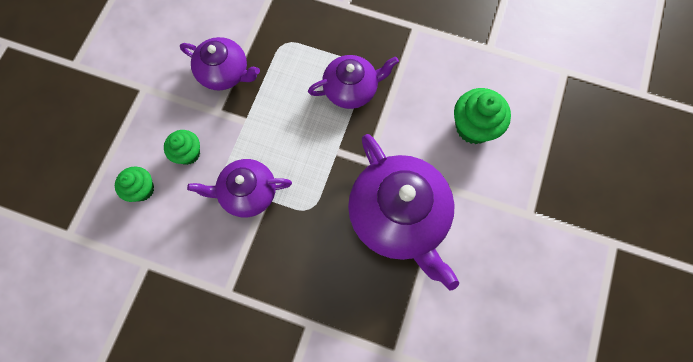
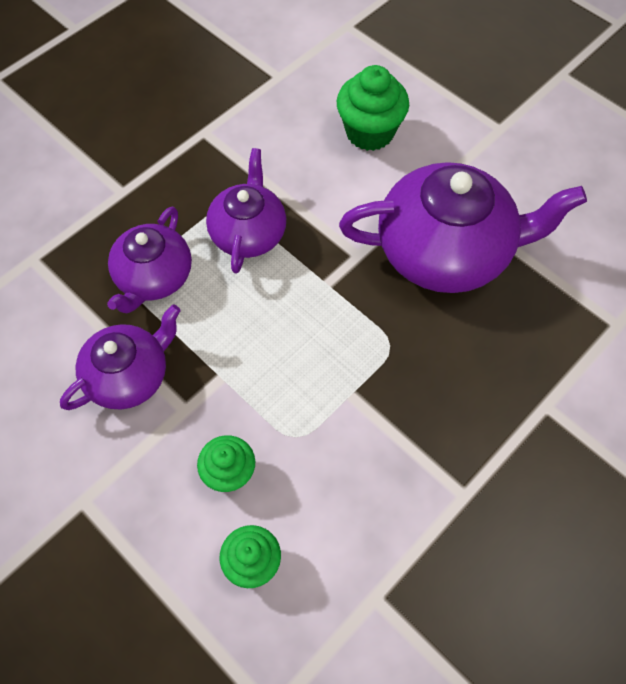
camera: 65 degrees left, 10 degrees down
purple teapot [187,159,292,217] -> purple teapot moved to [107,206,192,313]

